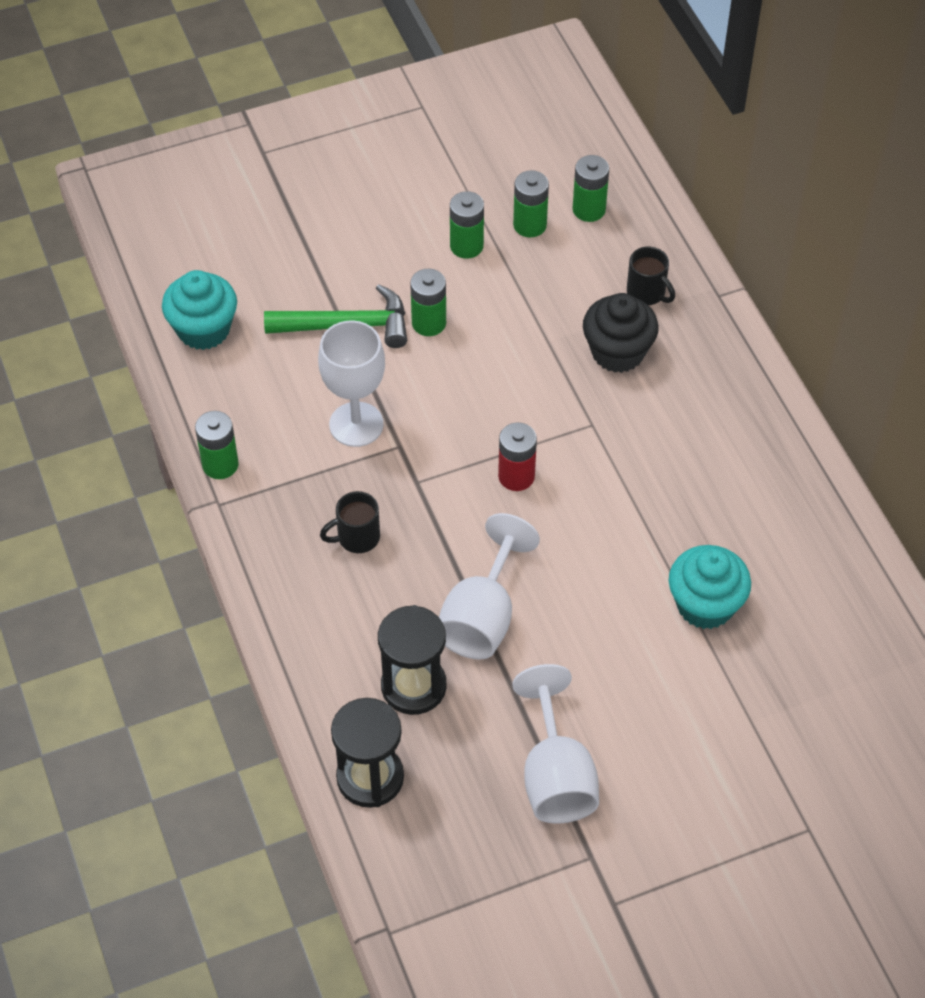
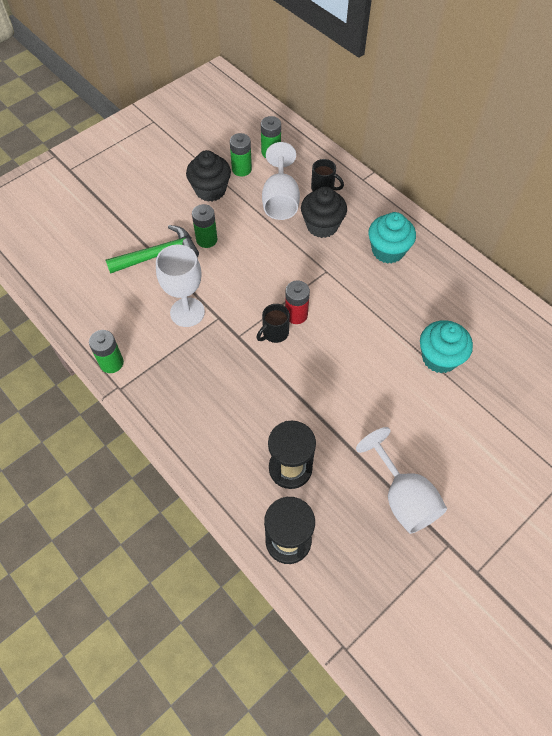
camera: 20 degrees left, 5 degrees up
turquoise cupcake [162,270,237,350] -> turquoise cupcake moved to [368,212,416,264]
black mug [320,491,380,553] -> black mug moved to [256,304,290,343]
white goblet [439,513,540,660] -> white goblet moved to [262,142,300,220]
green battery [450,191,484,259] -> black cupcake [186,150,231,202]

